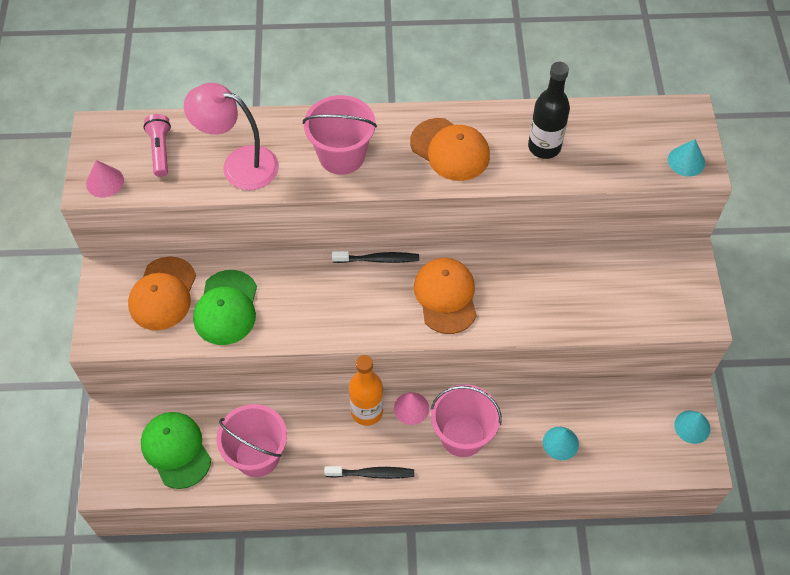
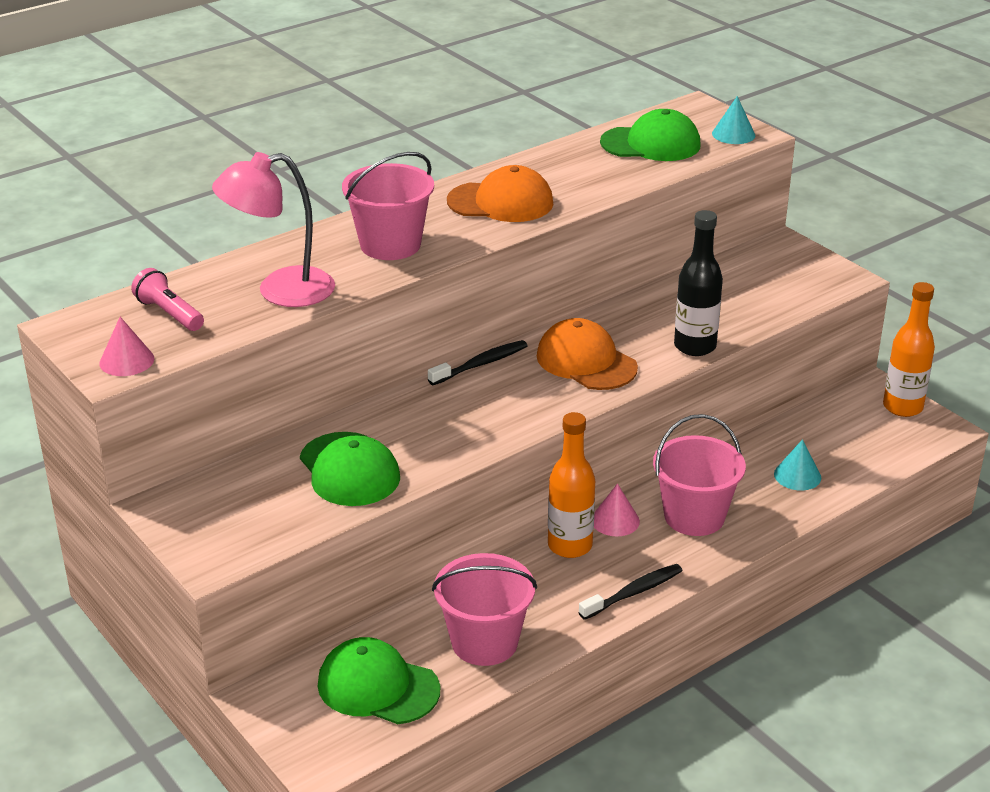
camera: 35 degrees left, 25 degrees down
orange cap [128,256,196,330] -> none
black bottle [528,62,570,159] -> black bottle moved to [674,210,723,356]
turquoise cone [674,411,711,444] -> orange bottle [883,282,935,417]
none -> green cap [600,109,701,161]

